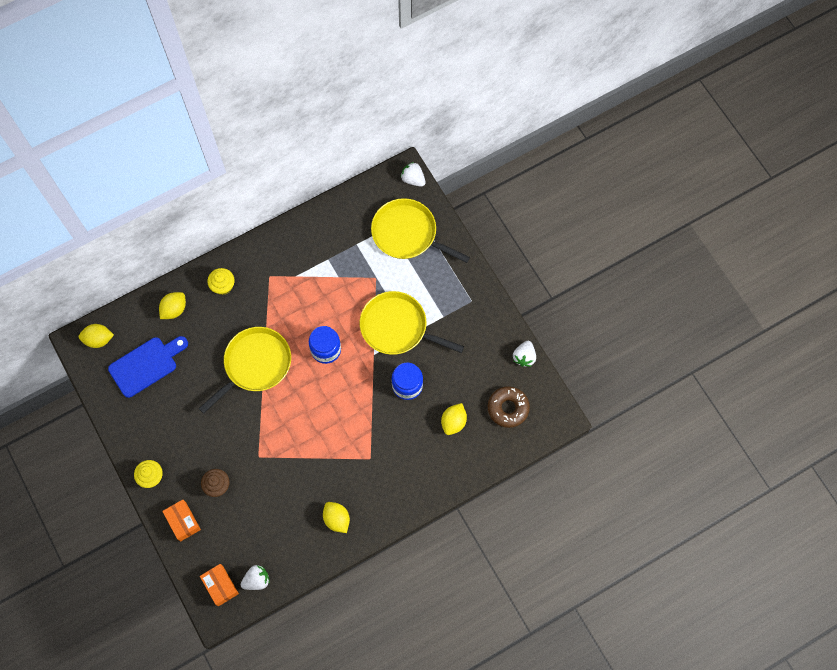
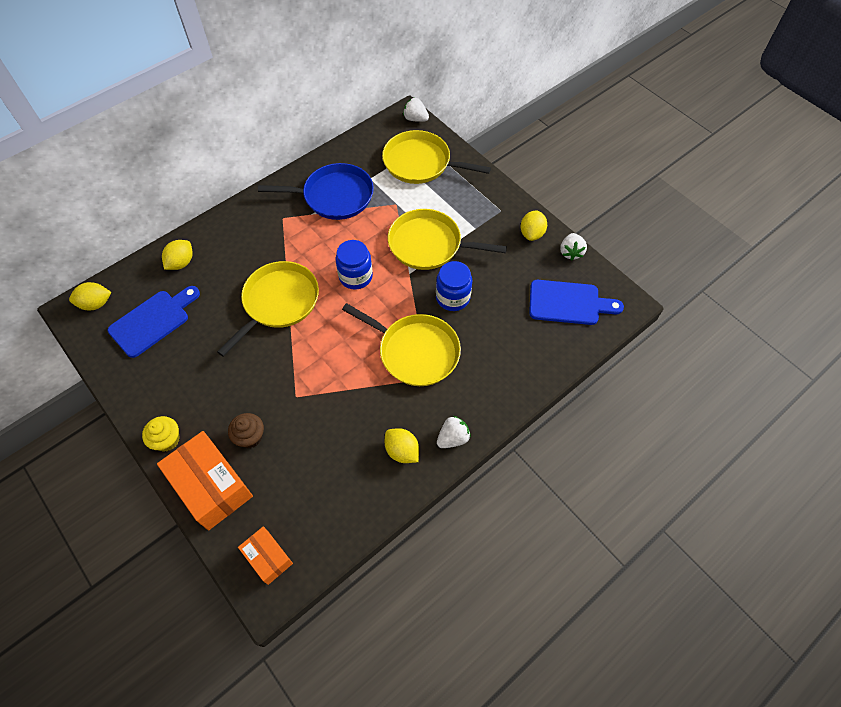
camera: 10 degrees left, 10 degrees down
orange box [162,500,201,542] -> orange box [157,431,253,530], size x1.79
yellow cupcake [207,268,235,295] -> none
white strawberry [241,565,270,590] -> white strawberry moved to [437,416,471,448]
yellow lemon [441,403,467,435] -> yellow lemon moved to [521,211,547,241]
brown donut [488,386,530,428] -> blue cutting board [529,280,624,325]
none -> blue pan [258,163,374,220]
none -> yellow pan [342,303,461,386]

